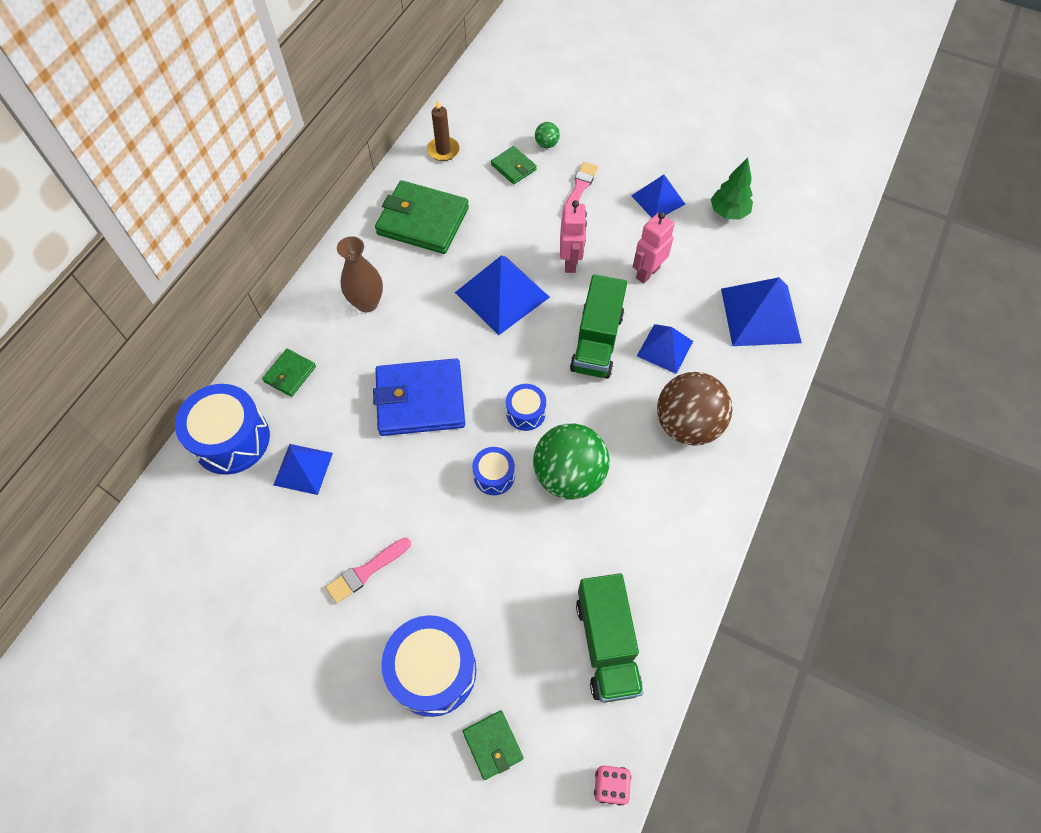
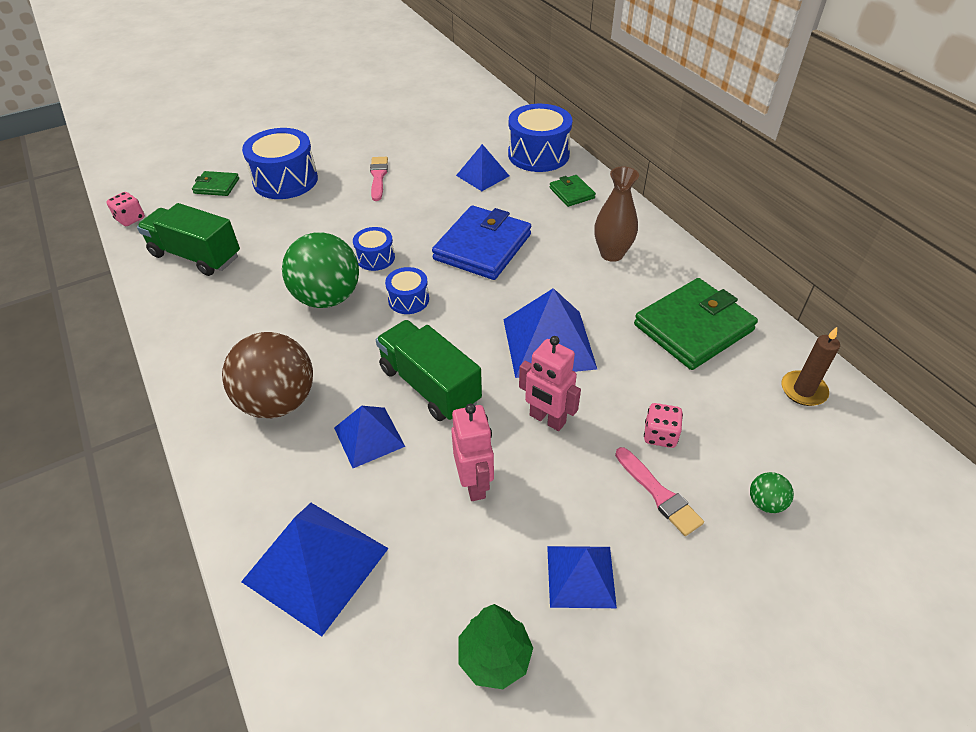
camera: 125 degrees right, 15 degrees down
green wallet [491,146,537,184] -> none
none -> pink dice [644,403,683,448]

